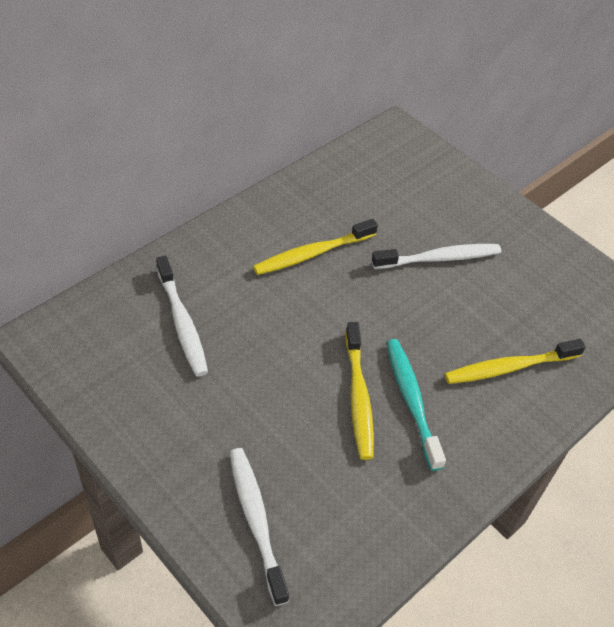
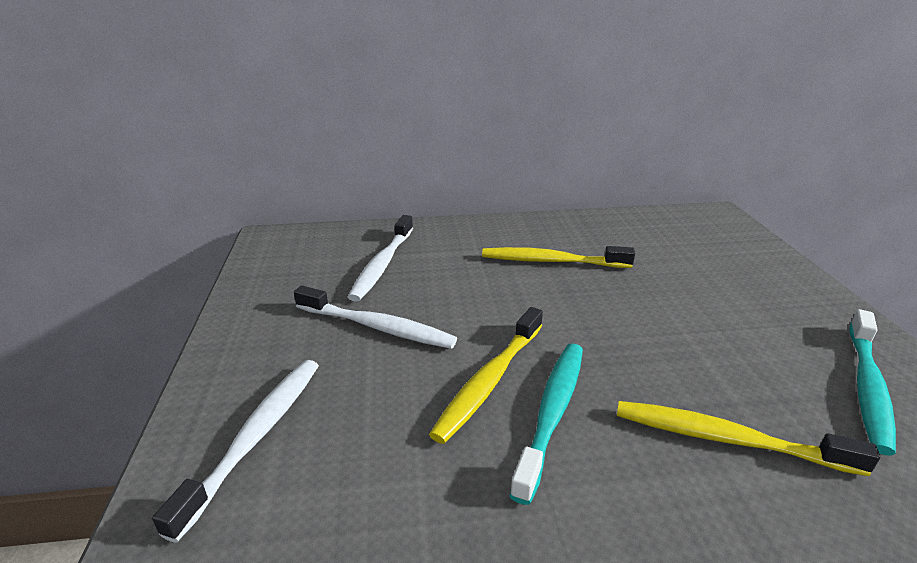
camera: 40 degrees right, 20 degrees down
white toothbrush [372,244,501,269] -> white toothbrush moved to [294,286,457,349]
none -> turquoise toothbrush [849,309,896,456]

